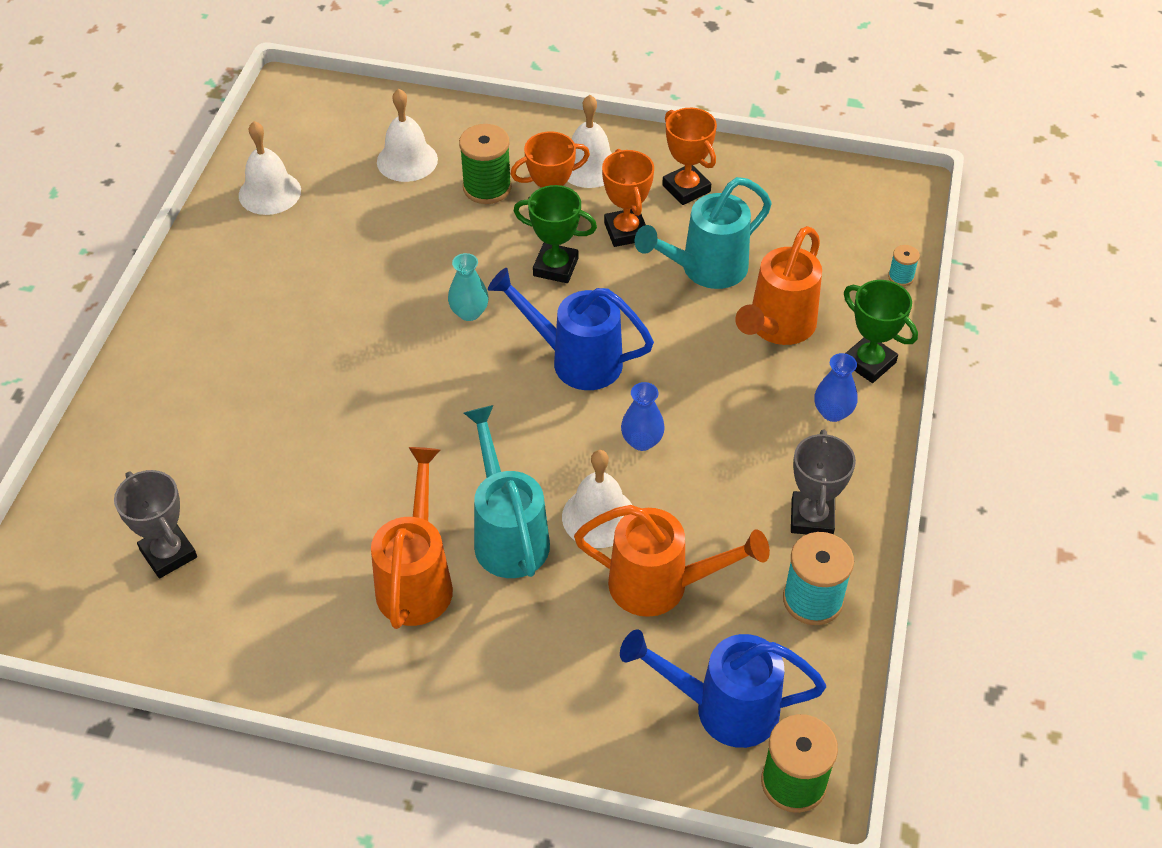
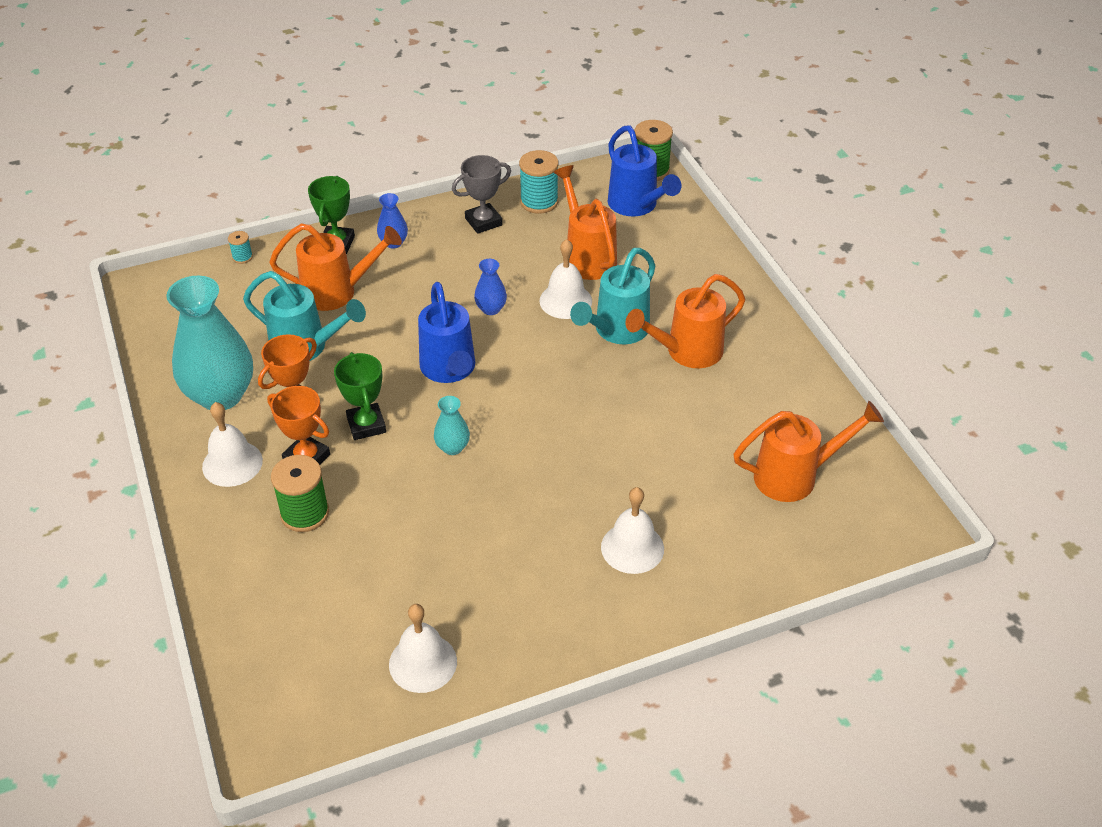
camera: 125 degrees left, 5 degrees down
grey trophy [114,470,197,578] -> orange watering can [733,401,884,502]
white bell [377,89,438,182] -> white bell moved to [601,487,664,574]
orange trophy [662,108,717,205] -> turquoise vase [166,276,253,410]

